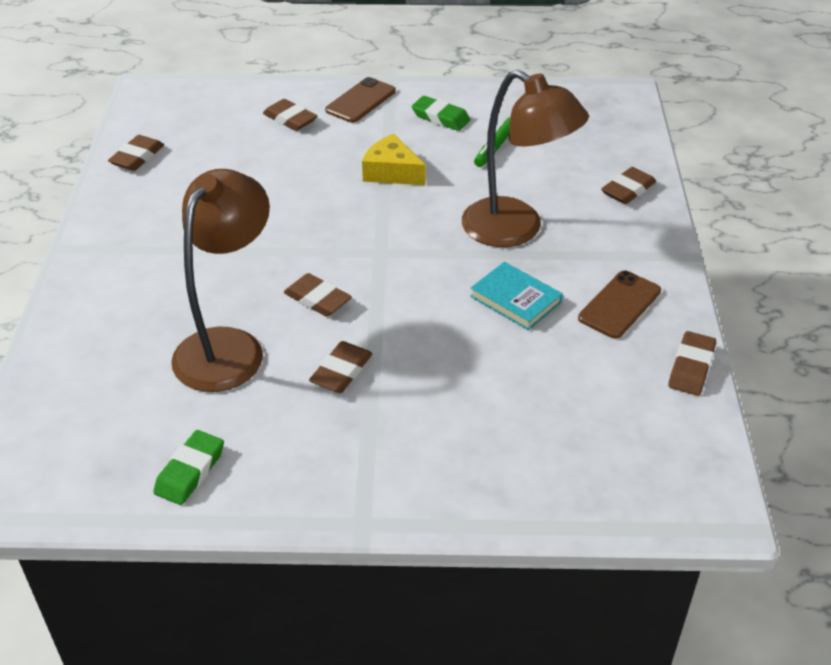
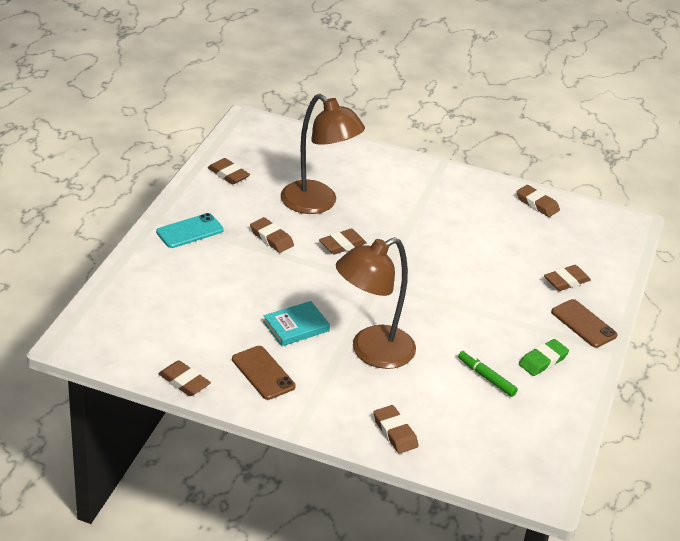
camera: 105 degrees right, 5 degrees down
green eraser [153,430,224,505] -> brown eraser [208,158,250,184]
yellow cheese [362,134,426,185] -> none
none -> turquoise phone [156,213,224,248]

